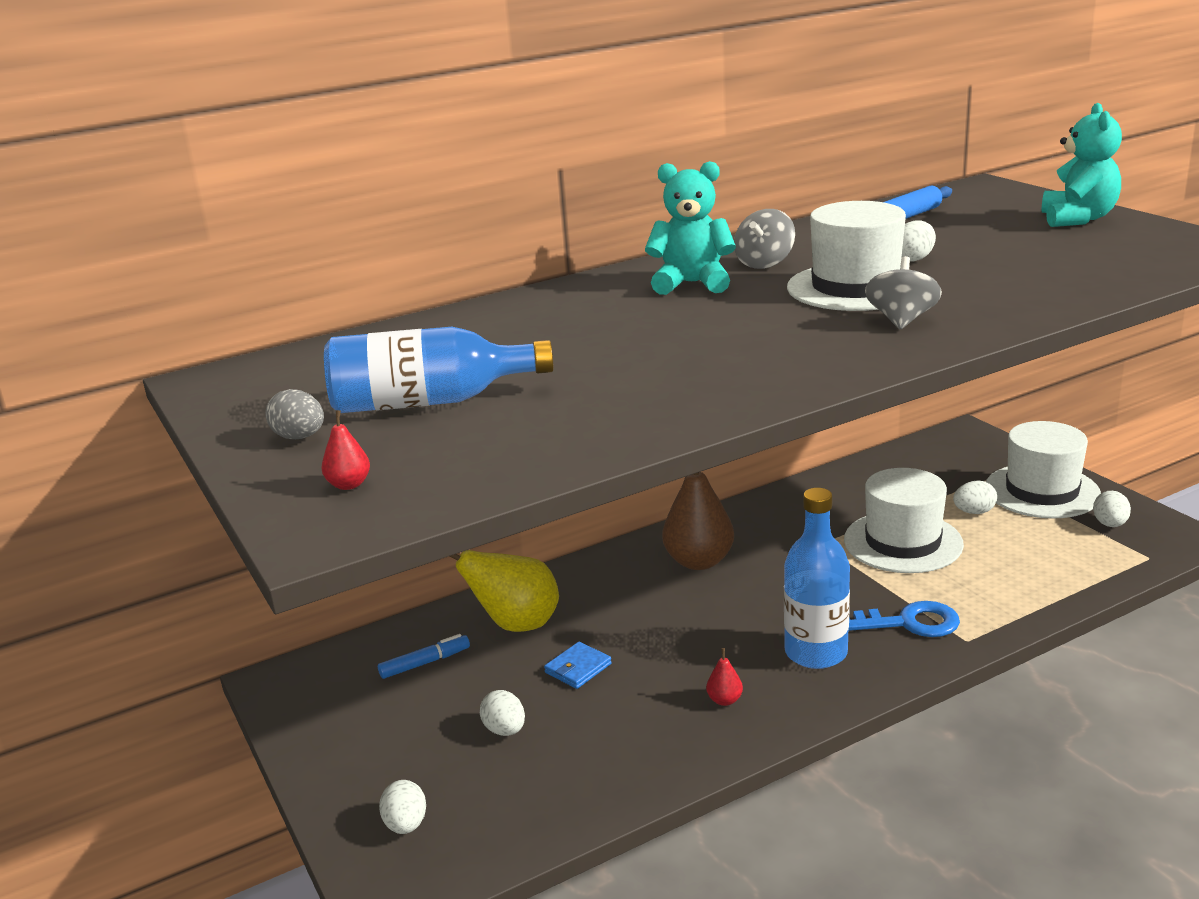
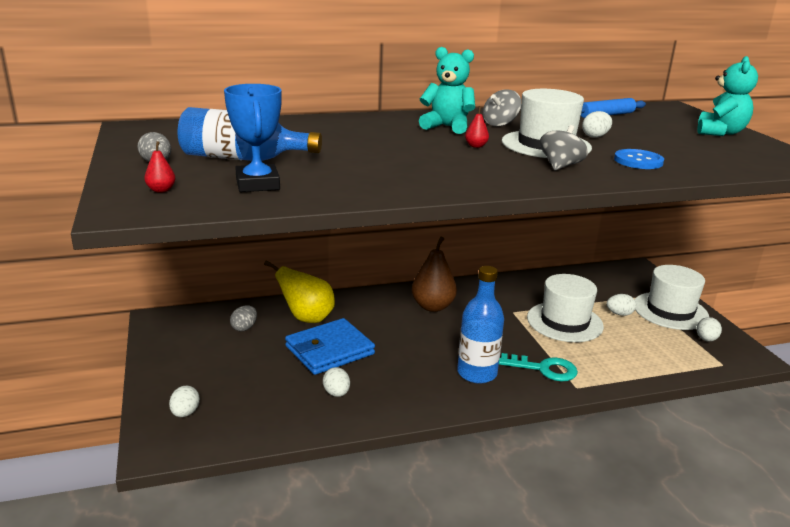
camera: 10 degrees right, 0 degrees up
blue marker [378,634,470,679] -> grey egg [230,305,257,332]
white egg [480,690,525,736] -> white egg moved to [323,367,350,397]
blue wallet [544,642,612,689] -> blue wallet [285,318,375,375], size x2.15
red pear [706,648,743,706] -> red pear moved to [465,106,489,148]
blue key [848,601,960,637] -> turquoise key [499,353,578,382]
none -> blue trophy [224,84,282,192]
none -> blue button [614,149,664,169]

